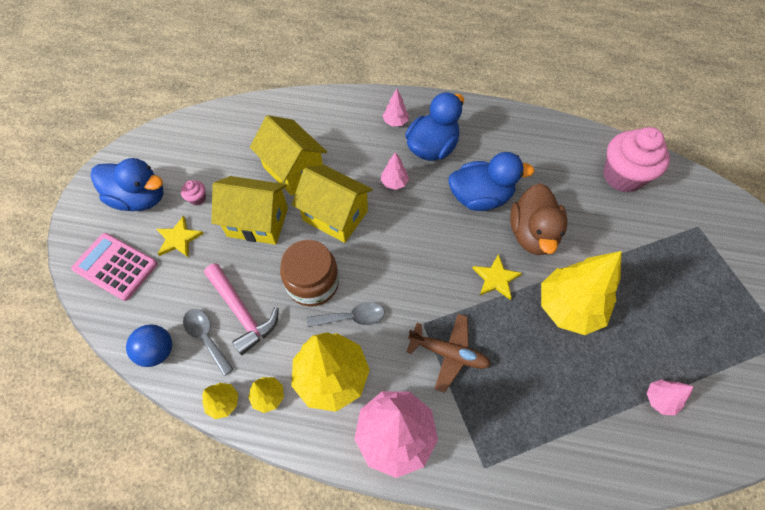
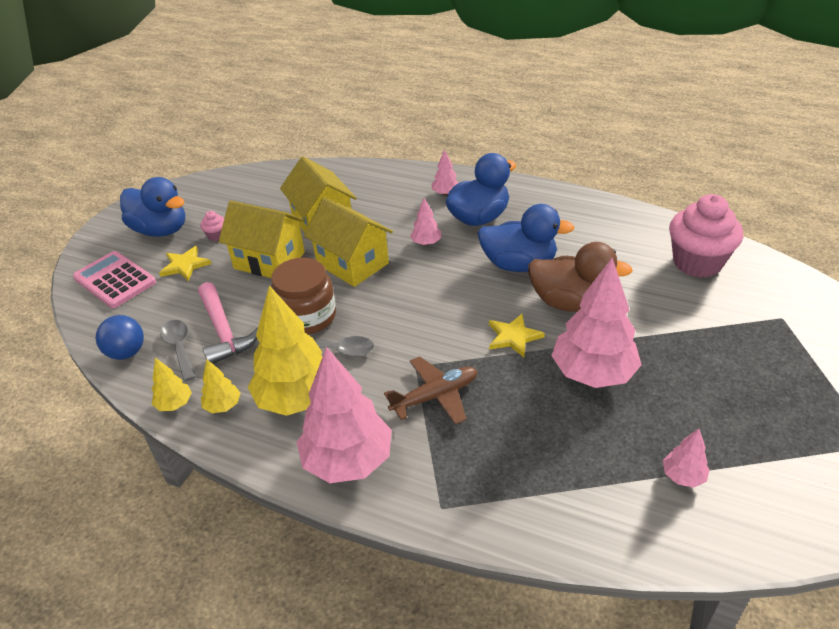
camera: 15 degrees right, 20 degrees down
brown plane [407,314,491,393] -> brown plane turned 60 degrees counterclockwise [384,356,477,425]
brown duck [510,183,567,255] -> brown duck turned 90 degrees counterclockwise [528,242,633,312]
yellow tree [541,251,622,335] -> pink tree [551,258,642,388]

